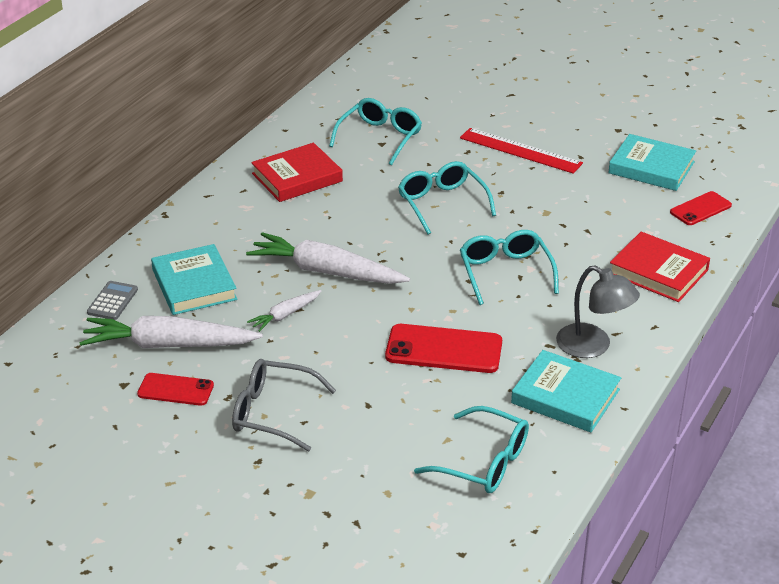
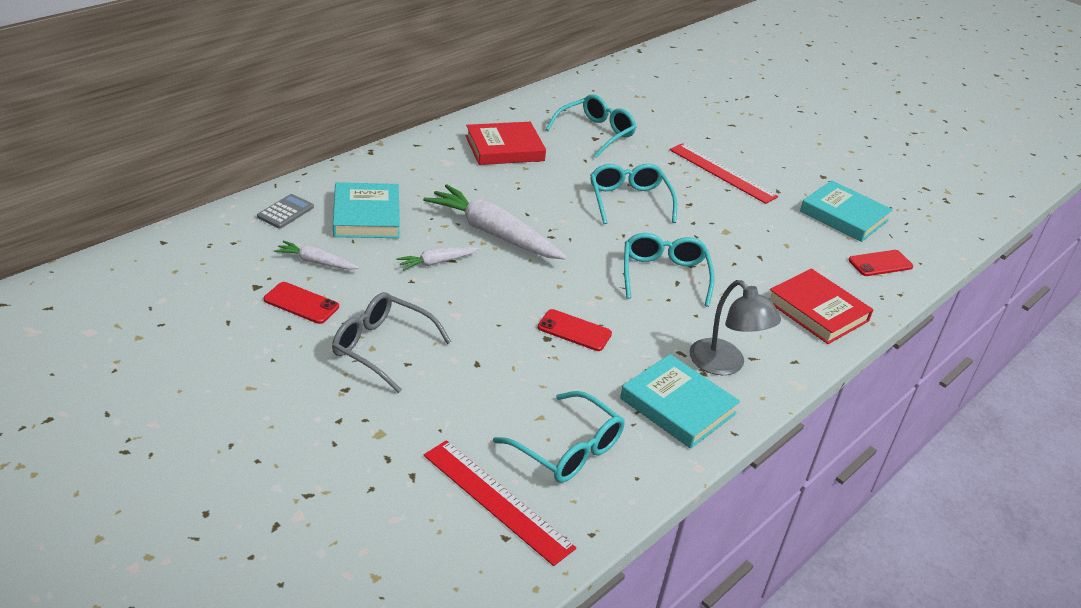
camera: 10 degrees right, 0 degrees up
white carrot [79,316,263,348] -> white carrot [274,240,359,270], size x0.50
red phone [385,324,502,373] -> red phone [538,309,612,351], size x0.61
none -> red ruler [424,440,576,566]

